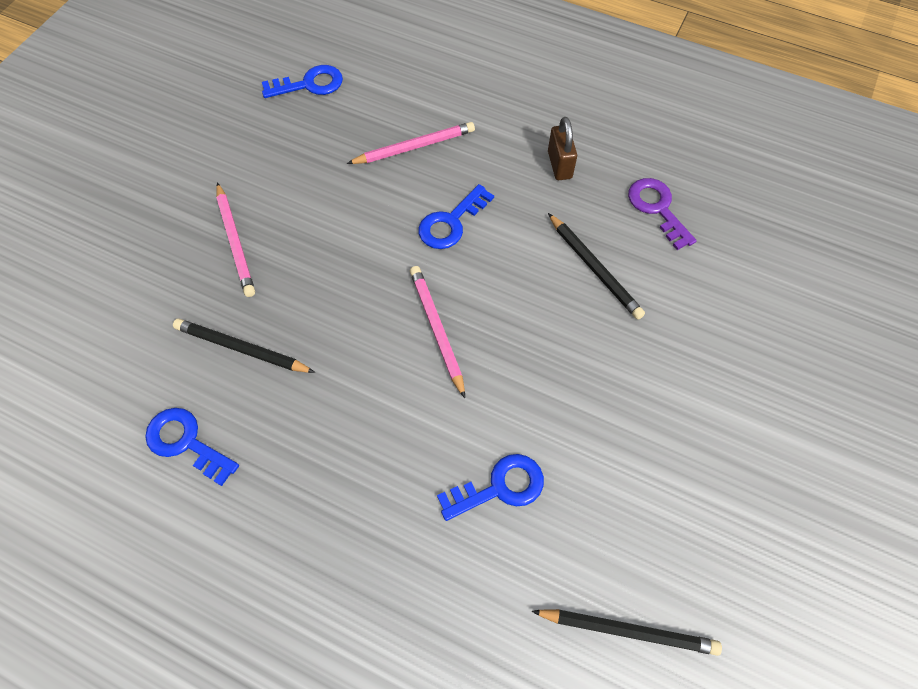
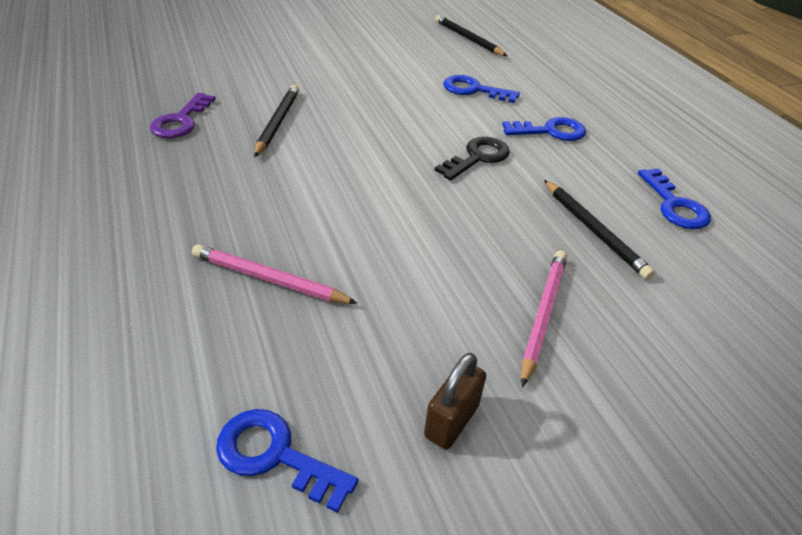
camera: 140 degrees left, 20 degrees down
pink pencil [410,266,465,398] -> none
blue key [418,184,494,249] -> blue key moved to [502,117,586,141]
brown padlock [548,117,577,180] -> brown padlock moved to [424,353,486,449]
none -> black key [435,137,510,180]

